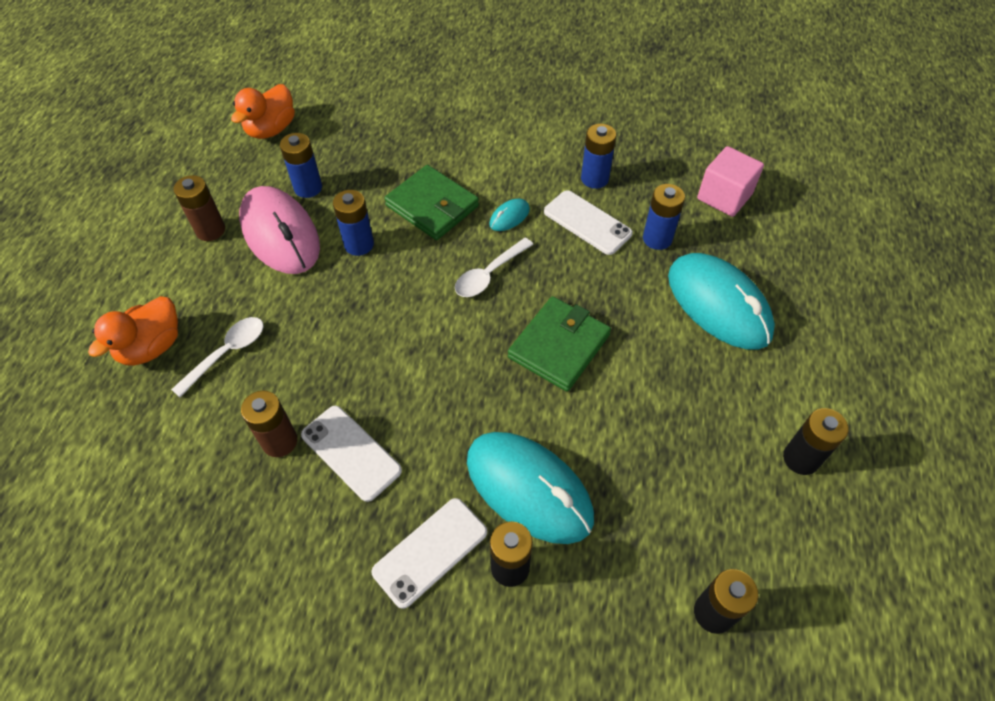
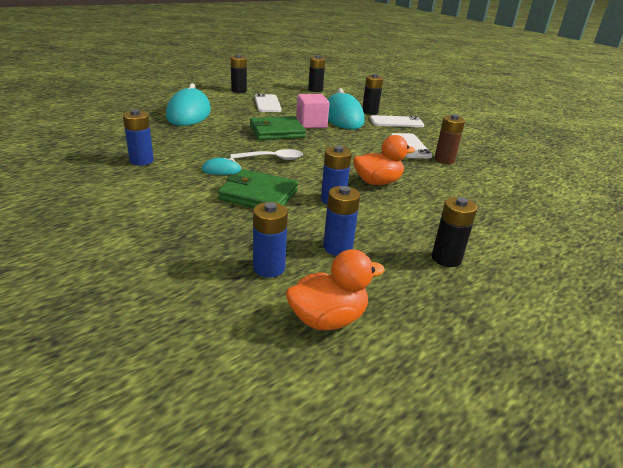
camera: 145 degrees left, 25 degrees down
orange duck [88,296,178,365] -> orange duck moved to [353,135,415,185]
white spoon [171,317,264,397] -> none
brown battery [174,175,225,241] -> black battery [432,197,477,267]
pink mouse [239,186,320,274] -> none
green wallet [384,165,479,240] -> green wallet turned 60 degrees counterclockwise [218,169,298,208]
white phone [544,190,633,255] -> white phone moved to [255,94,282,112]
blue battery [643,184,685,250] -> blue battery moved to [253,202,288,278]
pink cube [697,146,764,217] -> pink cube moved to [296,94,330,128]

